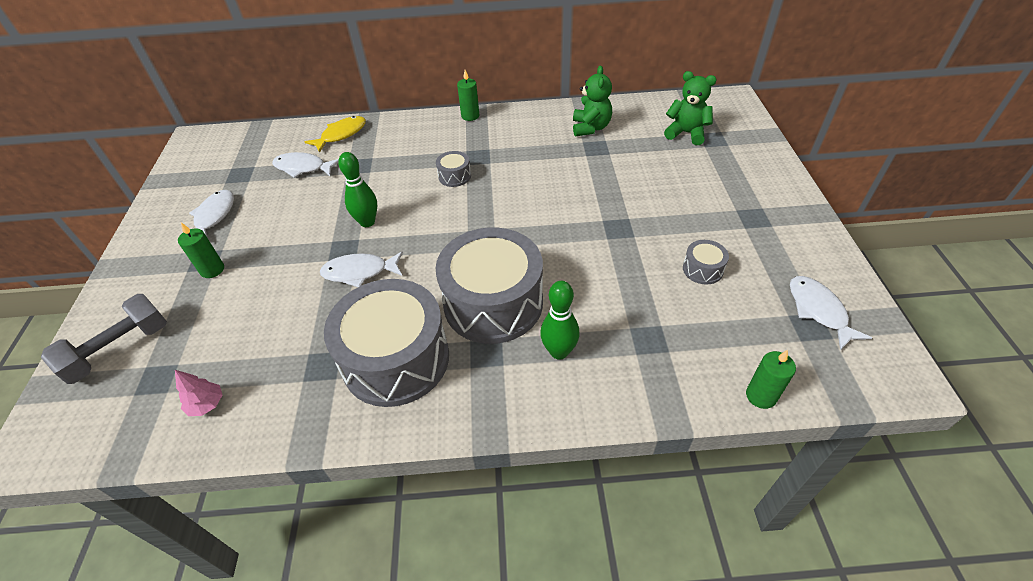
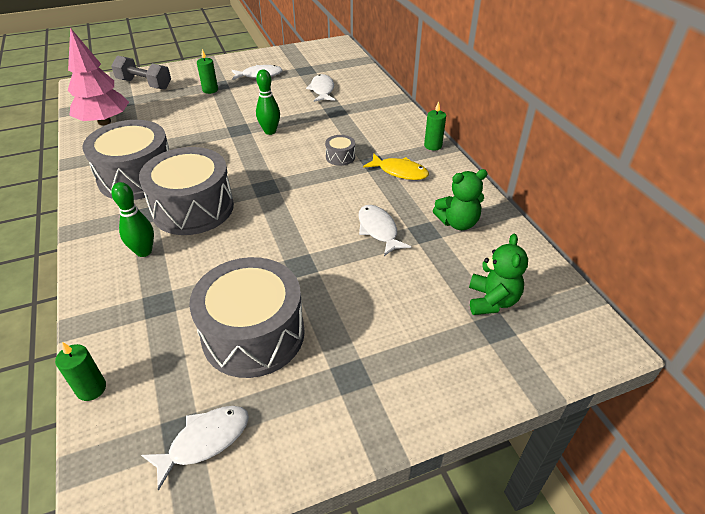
camera: 70 degrees right, 5 degrees down
pink tree [175,370,222,416] -> pink tree [68,28,129,125], size x2.45
yellow fish [305,116,366,153] -> yellow fish moved to [363,154,429,180]
white fish [320,251,403,287] -> white fish moved to [358,205,411,256]
grey drum [683,240,729,285] -> grey drum [189,257,305,378], size x2.43

